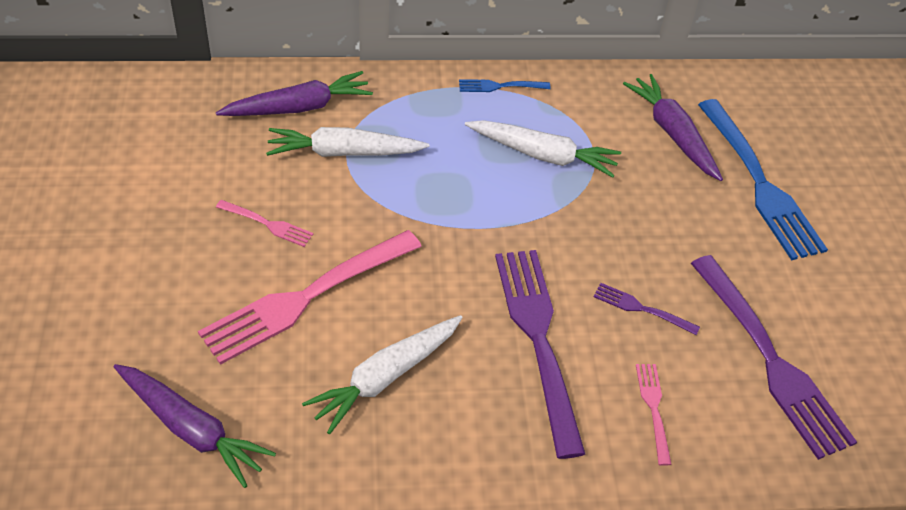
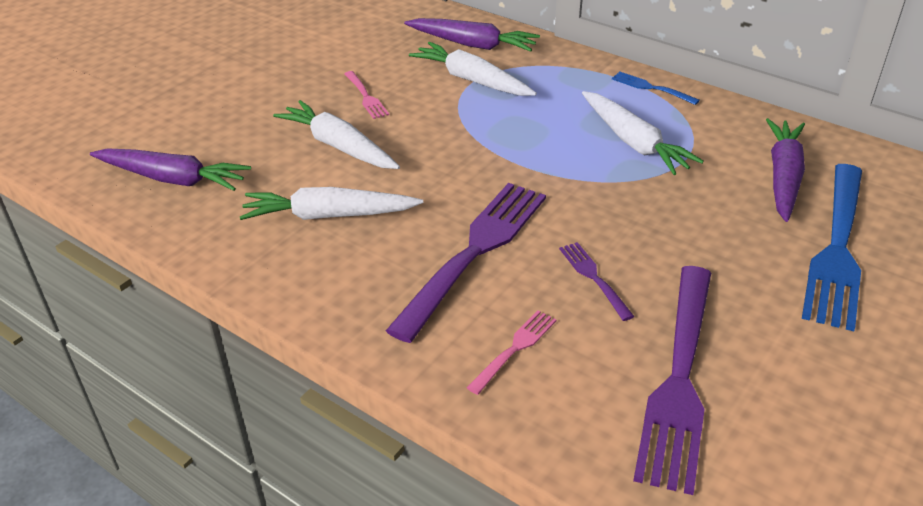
camera: 45 degrees right, 10 degrees down
purple carrot [114,364,276,488] -> purple carrot turned 60 degrees counterclockwise [90,148,251,191]
pink fork [198,230,422,365] -> white carrot [273,100,400,169]

